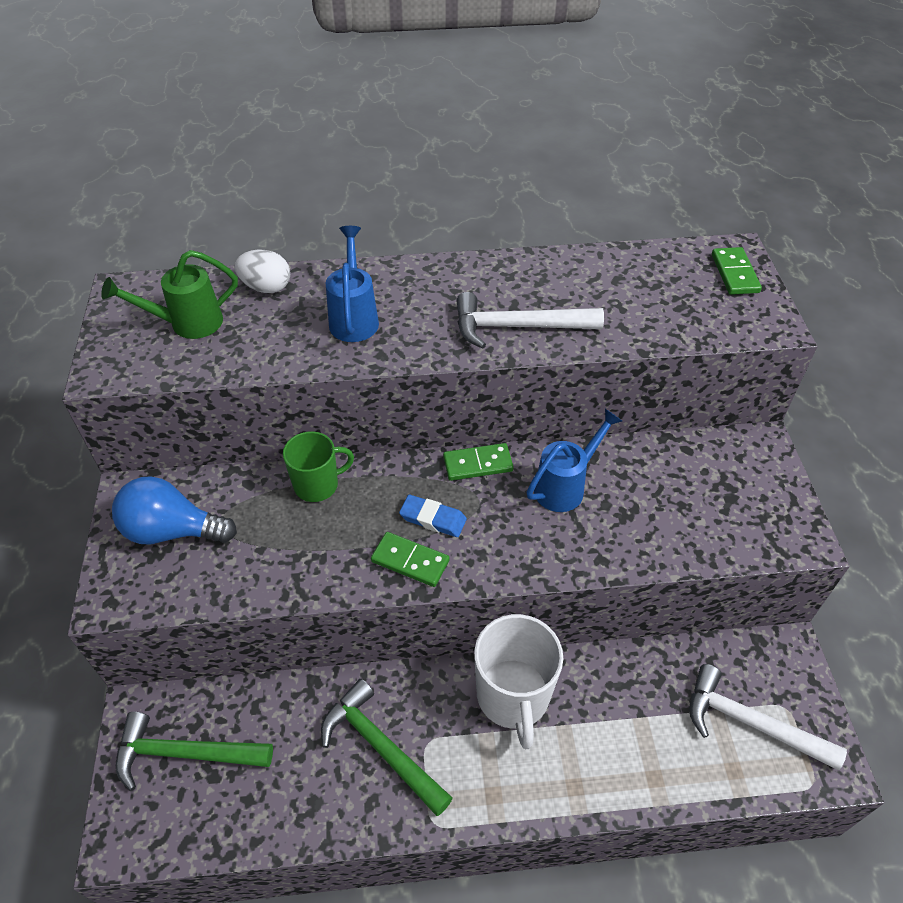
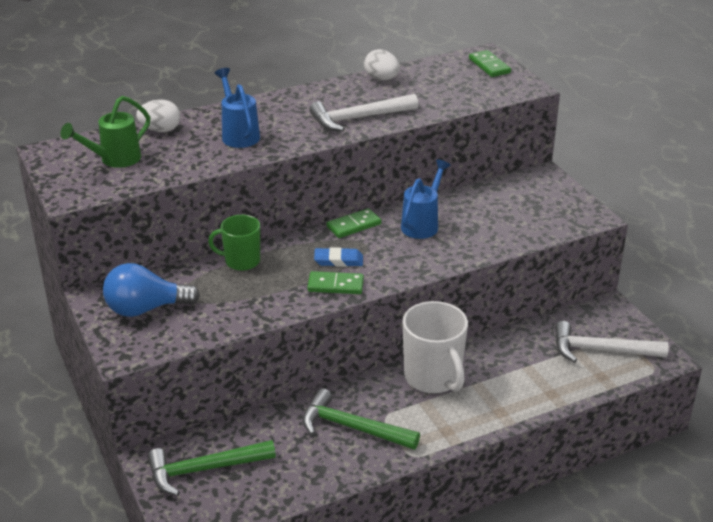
camera: 20 degrees left, 15 degrees down
green mug [283,431,354,502] -> green mug turned 135 degrees counterclockwise [208,215,260,271]
none -> white egg [364,49,400,80]

